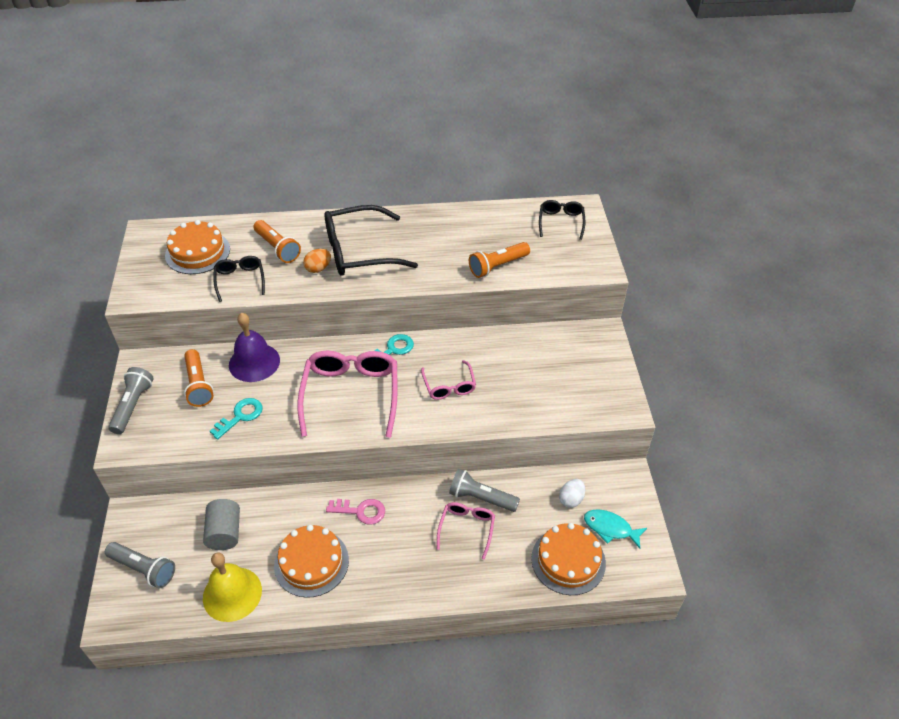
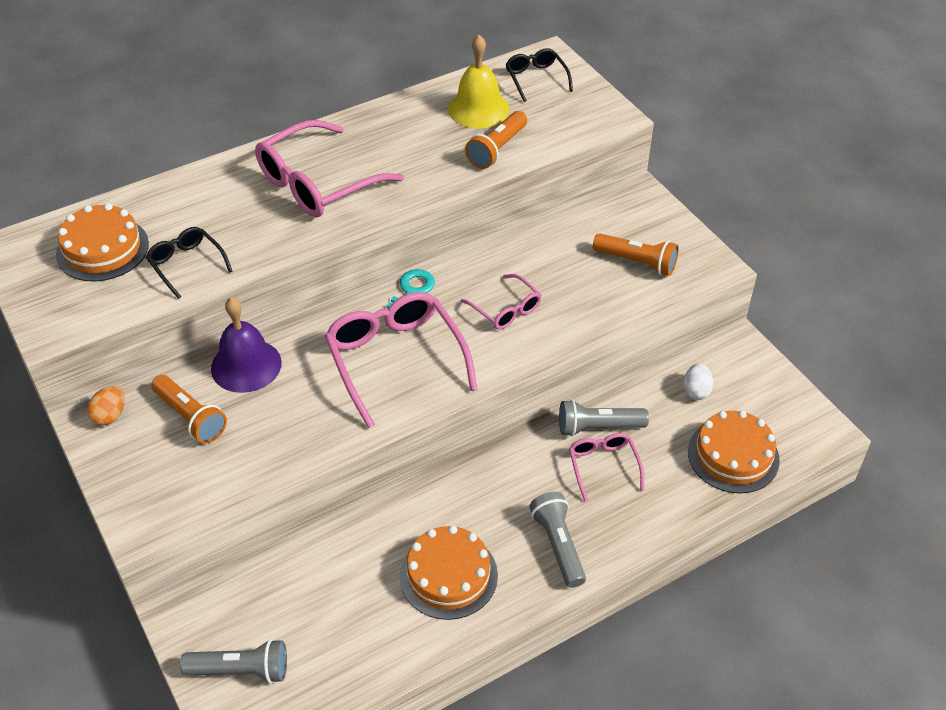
camera: 25 degrees left, 0 degrees up
grey flashlight [108,367,153,434] -> grey flashlight moved to [530,492,586,588]
grey cylinder [203,499,240,550] -> none
yellow bell [203,552,262,622] -> yellow bell moved to [448,35,509,128]
turquoise key [210,398,263,440] -> none
orange flashlight [253,220,301,263] -> orange flashlight moved to [593,233,679,276]
orange egg [303,249,331,273] -> orange egg moved to [87,386,125,425]
black glasses [325,205,418,276] -> pink glasses [255,120,404,217]
pink key [326,499,385,525] -> none
turquoise fish [584,509,647,548] -> none

